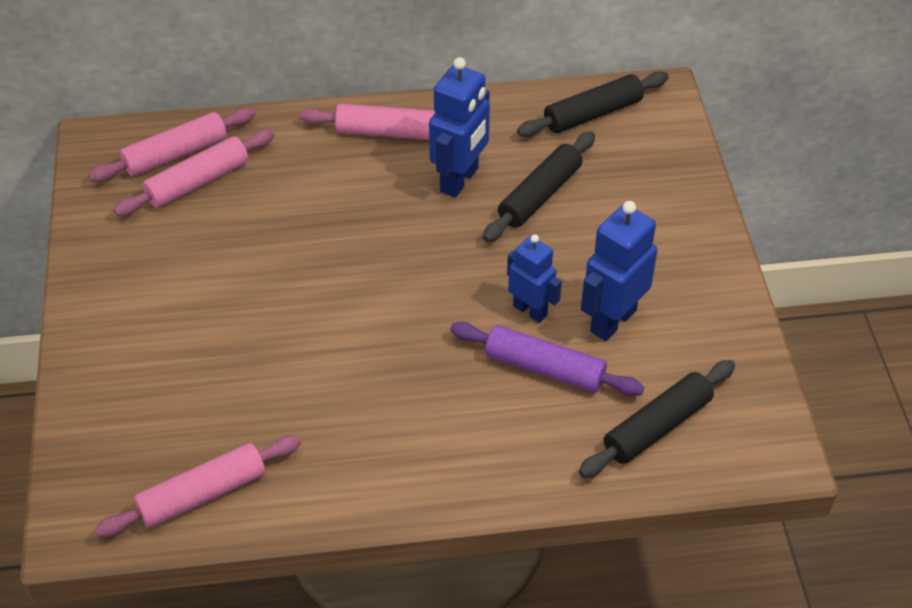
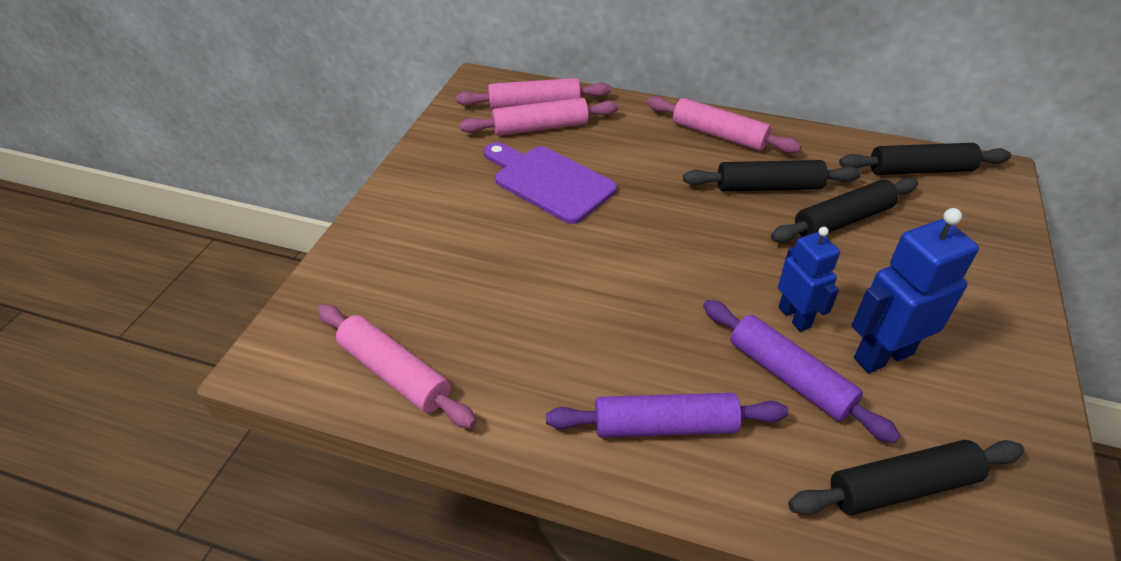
camera: 25 degrees right, 5 degrees down
pink rolling pin [95,435,301,537] -> pink rolling pin turned 45 degrees clockwise [317,304,476,429]
blue robot [429,57,490,198] -> black rolling pin [683,160,861,192]
none -> purple cutting board [484,142,617,224]
none -> purple rolling pin [546,393,788,438]

